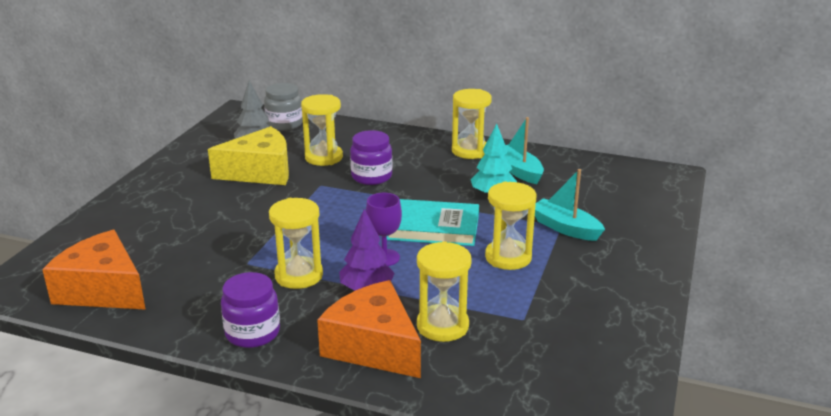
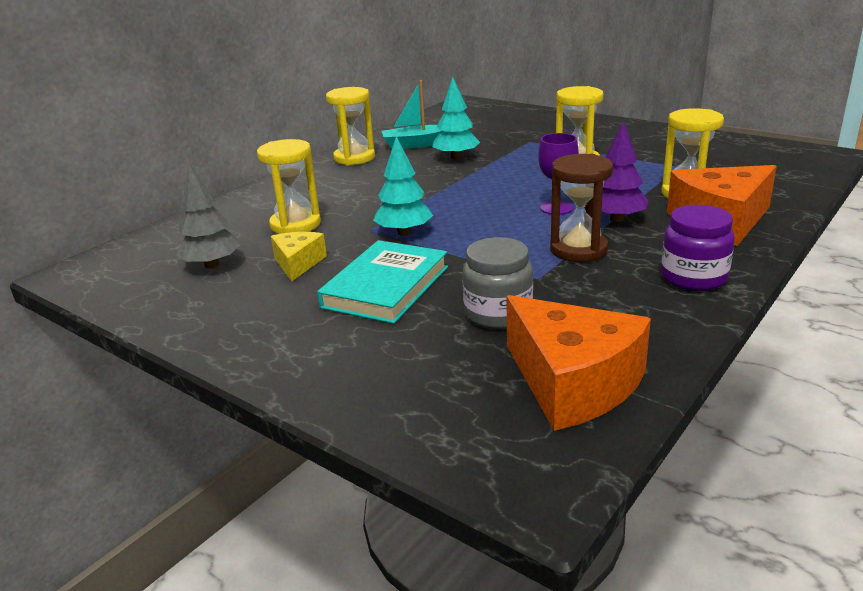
camera: 70 degrees left, 0 degrees up
orange cheese [42,230,146,310] -> orange cheese turned 90 degrees counterclockwise [506,295,651,431]
yellow cheese [208,126,289,185] -> yellow cheese [271,232,327,282], size x0.54
grey jar [264,83,303,131] -> grey jar moved to [463,237,533,329]
yellow hourglass [269,198,323,289] -> brown hourglass [550,154,613,262]
purple jar [350,130,393,185] -> none
turquoise book [387,199,479,246] -> turquoise book moved to [317,240,448,324]
turquoise boat [535,169,605,241] -> none
none -> turquoise tree [373,136,433,236]

